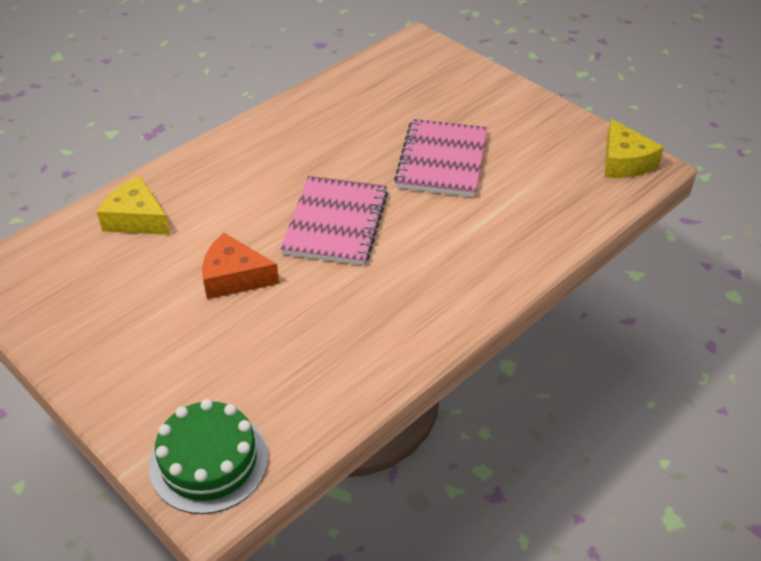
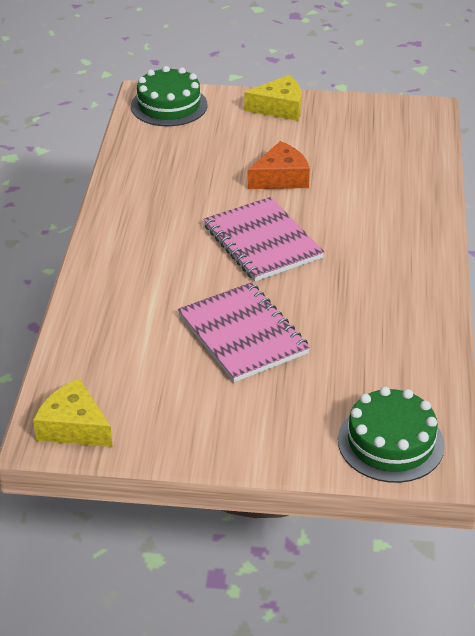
camera: 140 degrees right, 5 degrees down
yellow cheese [97,176,170,235] -> yellow cheese moved to [244,75,301,121]
none -> green cake [338,387,445,483]

